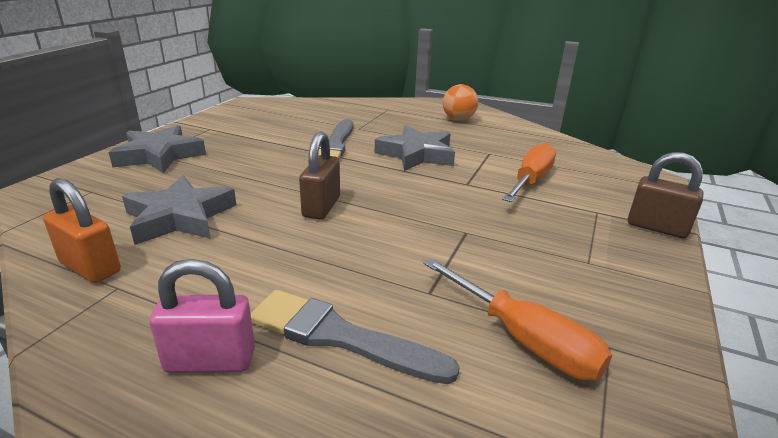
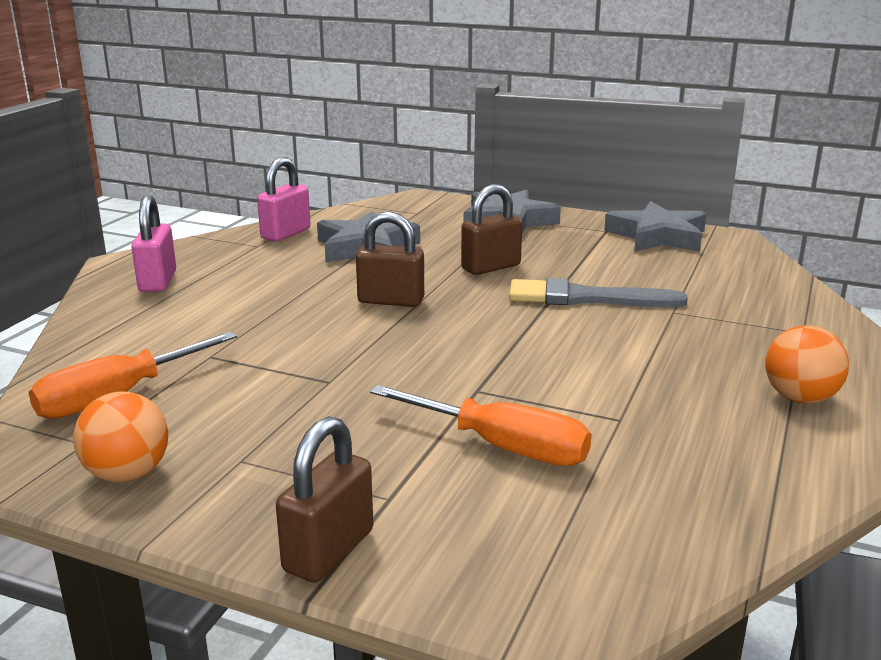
camera: 90 degrees right, 5 degrees down
orange padlock [43,178,121,283] -> pink padlock [257,157,310,242]
grey brush [250,290,460,384] -> none
grey star [375,125,455,171] -> grey star moved to [604,201,706,252]
none -> orange ball [73,391,168,482]
none -> brown padlock [461,184,522,275]

